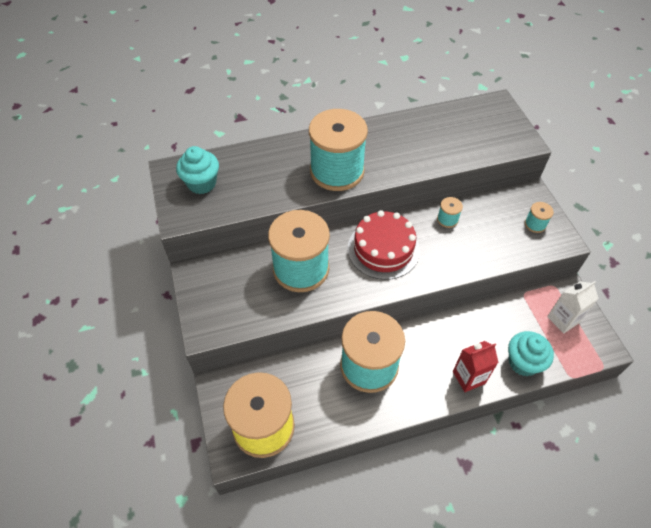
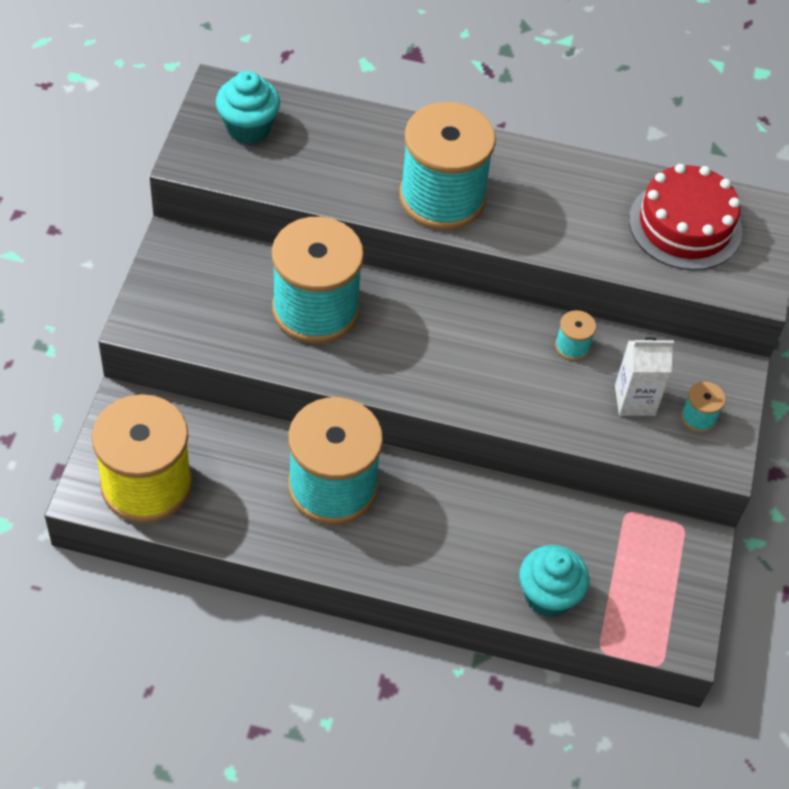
camera: 25 degrees right, 0 degrees up
red cake [348,210,420,280] -> red cake moved to [629,164,742,270]
red carton [453,341,498,392] -> none
white carton [547,281,599,333] -> white carton moved to [615,337,674,416]

